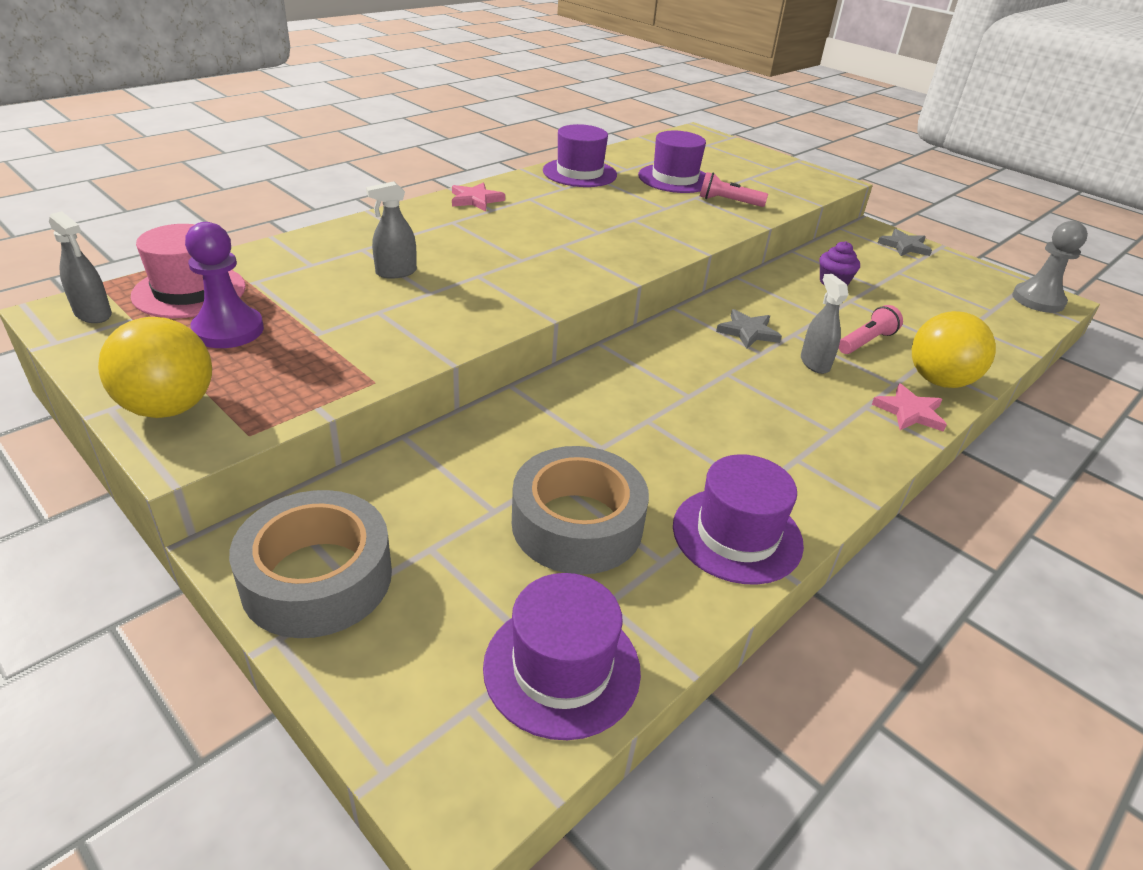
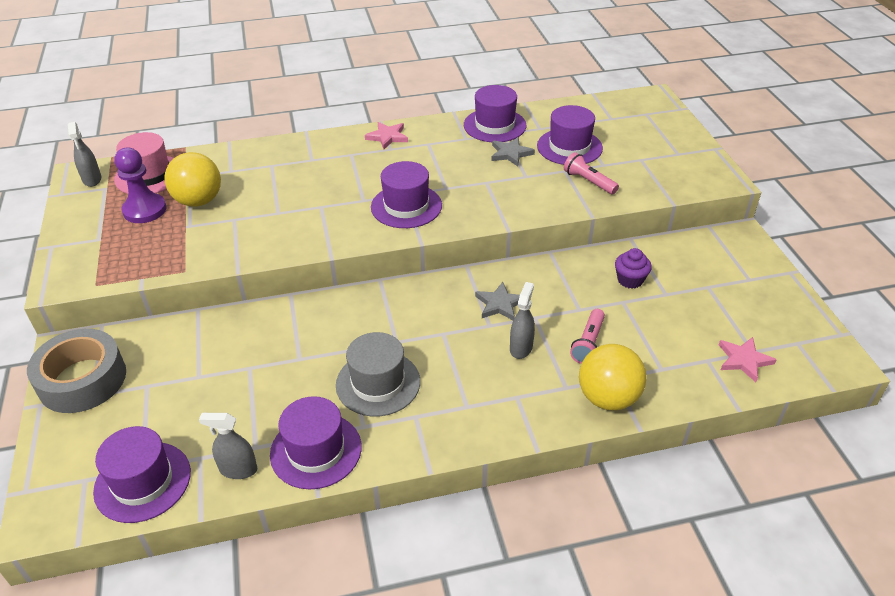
camera: 35 degrees right, 5 degrees up
yellow ball [98,317,212,418] -> yellow ball moved to [165,152,221,207]
grey spray bottle [366,181,417,279] -> grey spray bottle moved to [199,413,257,479]
grey tape [512,446,649,575] -> none
pink flashlight [839,305,903,354] -> pink flashlight turned 120 degrees clockwise [570,309,605,364]
pink star [872,384,947,432] -> pink star moved to [719,337,777,382]
grey star [878,229,932,256] -> grey star moved to [491,137,535,166]
grey pawn [1012,221,1088,313] -> none
none -> grey hat [336,332,420,417]
none -> purple hat [371,161,442,228]

